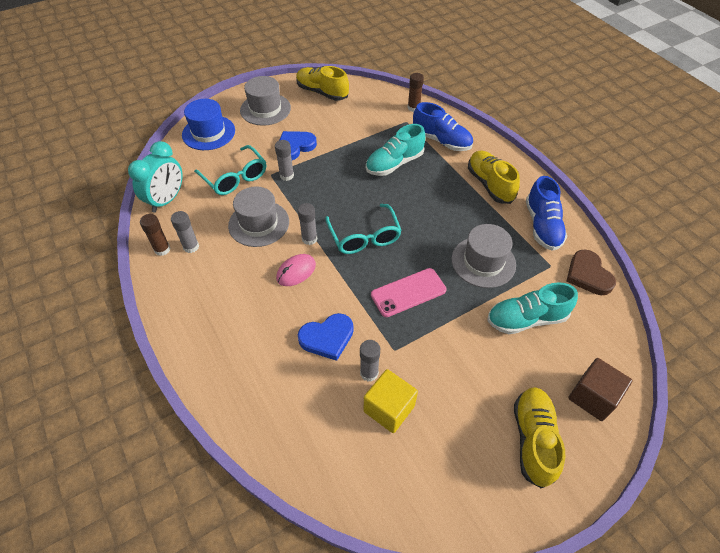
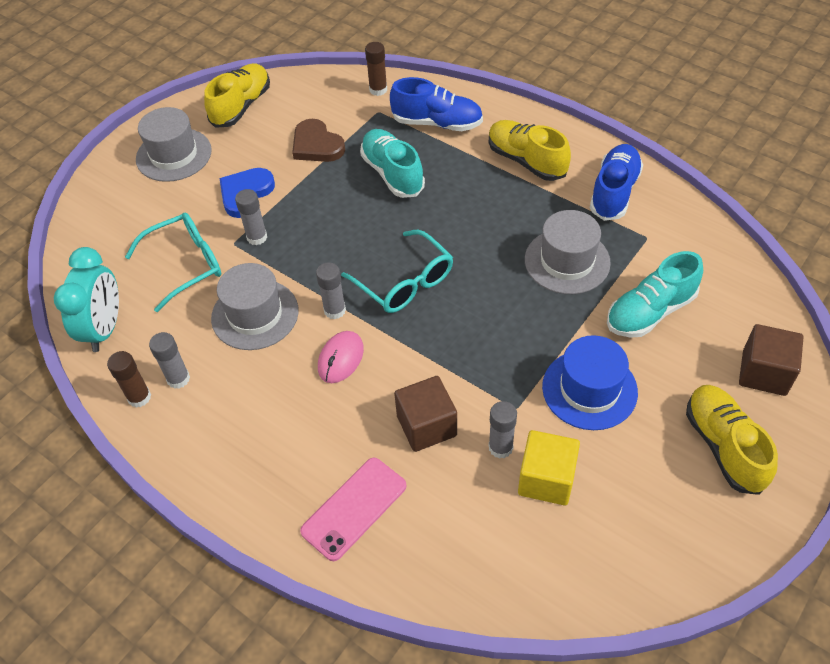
camera: 20 degrees left, 0 degrees up
blue hat [182,99,235,150] -> blue hat moved to [542,335,638,430]
turquoise glasses [194,145,266,195] -> turquoise glasses turned 60 degrees counterclockwise [125,213,221,312]
yellow shoe [296,66,349,101] -> yellow shoe turned 105 degrees clockwise [204,63,270,128]
blue heart [298,313,354,361] -> brown cube [394,376,457,452]
turquoise shoe [366,124,425,176] -> turquoise shoe turned 120 degrees clockwise [360,129,425,198]
pink phone [371,268,447,317] -> pink phone moved to [300,458,406,561]
blue shoe [526,176,567,251] -> blue shoe turned 135 degrees counterclockwise [590,144,643,221]
brown heart [566,250,616,295] -> brown heart moved to [292,119,345,162]

